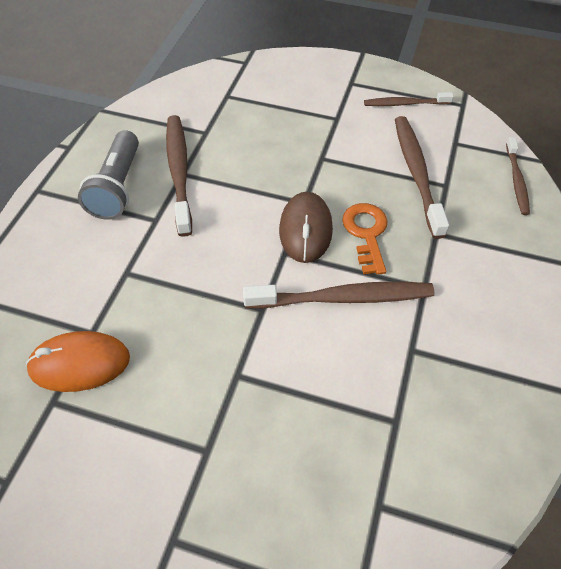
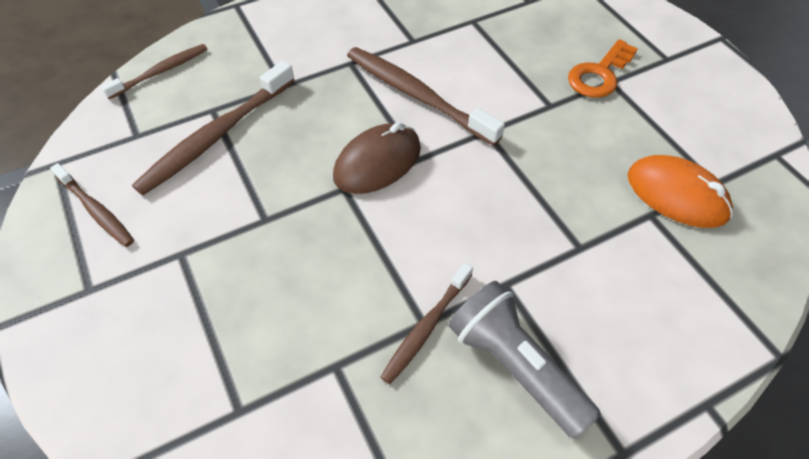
camera: 135 degrees left, 0 degrees up
grey flashlight [78,130,139,220] -> grey flashlight turned 90 degrees counterclockwise [448,281,601,439]
brown toothbrush [166,115,192,237] -> brown toothbrush [380,263,473,384], size x0.60
orange key [342,203,388,275] -> orange key moved to [568,39,638,98]

